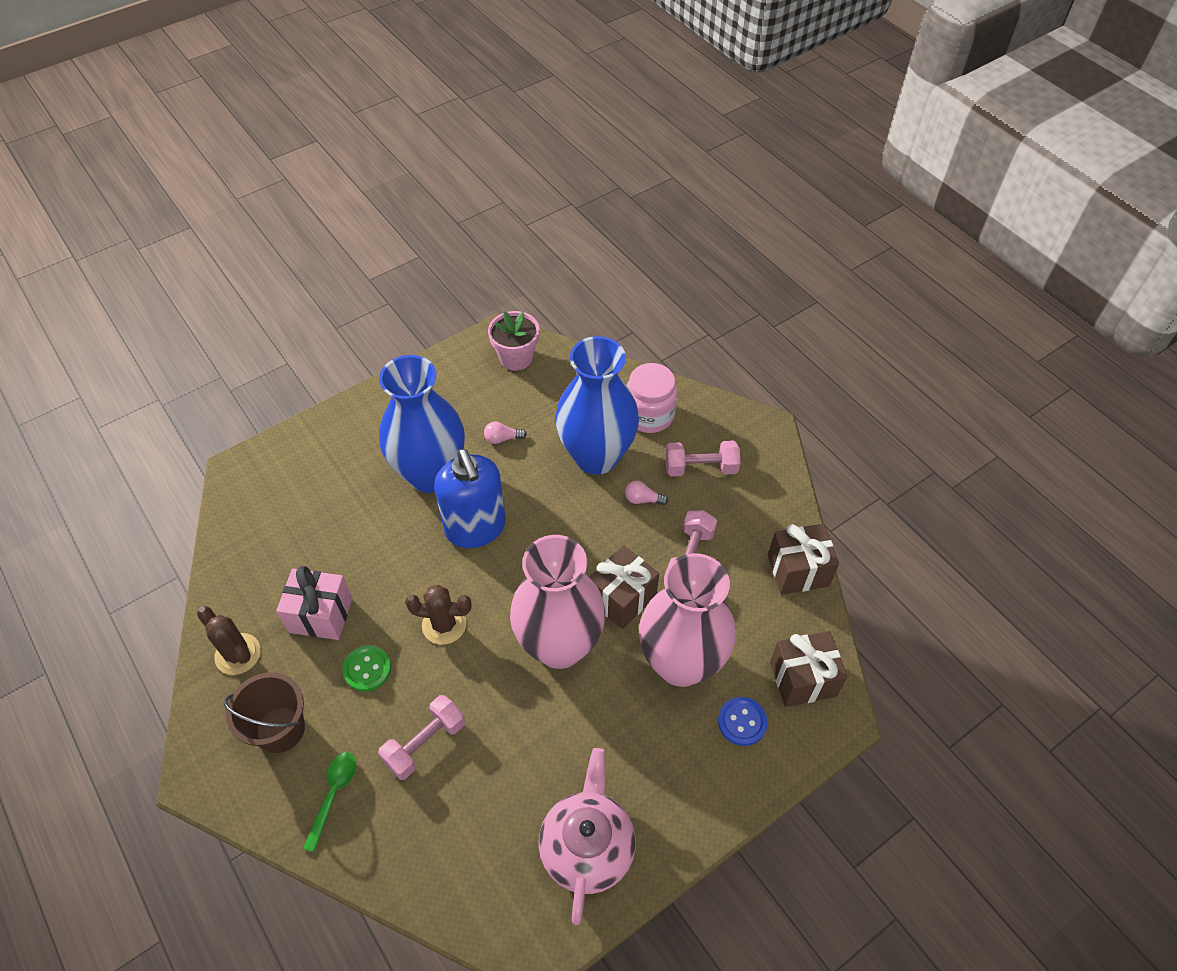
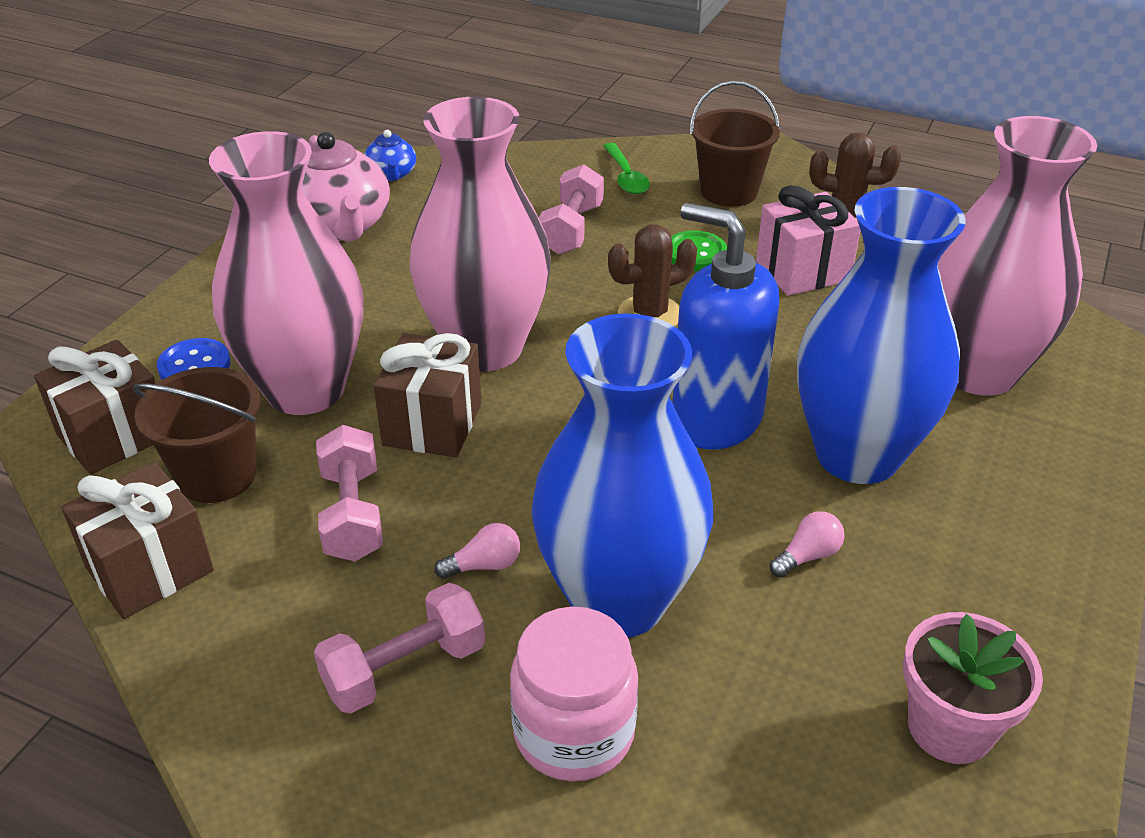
camera: 150 degrees right, 15 degrees down
none -> brown bucket [132,367,260,503]
none -> blue teapot [364,130,416,181]
none -> pink vase [938,116,1097,396]

